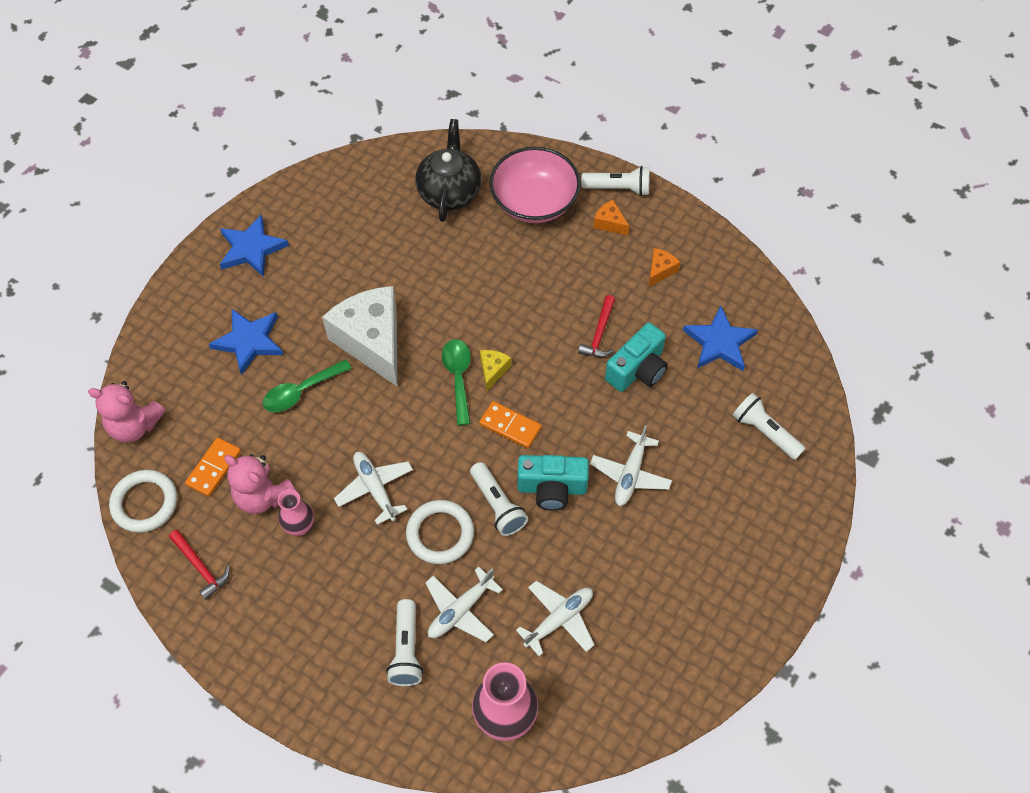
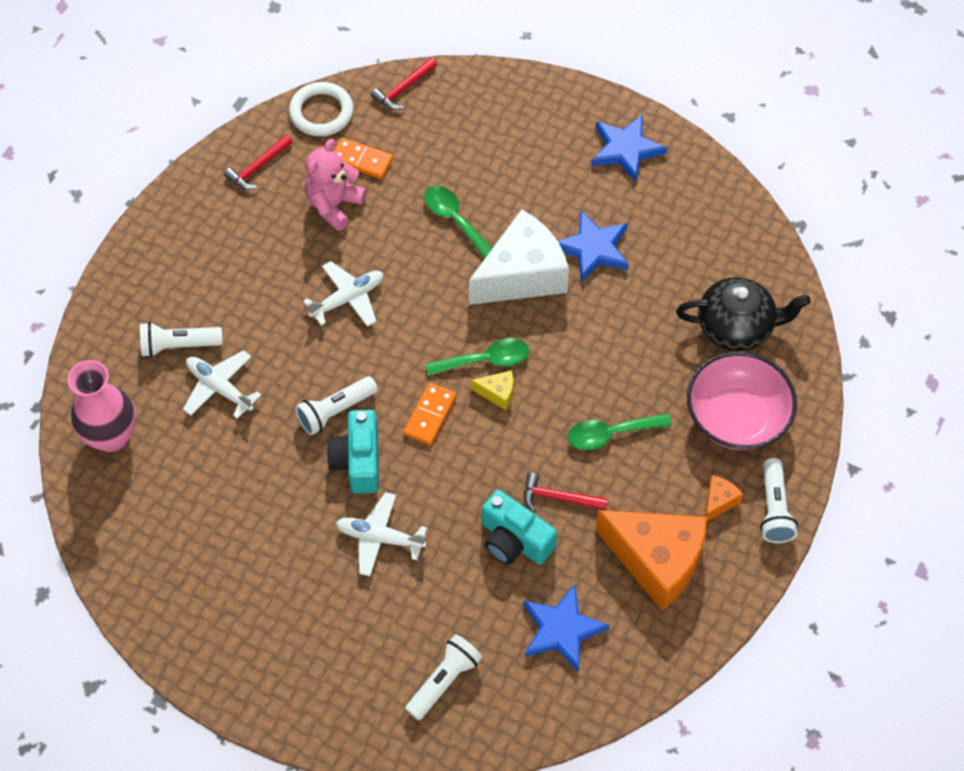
camera: 85 degrees right, 0 degrees up
pink teddy bear [88,381,165,443] -> red hammer [371,58,437,110]
blue star [209,309,283,375] -> blue star moved to [558,211,629,283]
pink vase [278,489,314,536] -> none
white ring [406,500,474,564] -> none
white plane [516,581,594,656] -> none
orange cheese [649,248,680,287] -> orange cheese [595,510,707,611], size x2.42
none -> green spoon [568,413,672,450]

